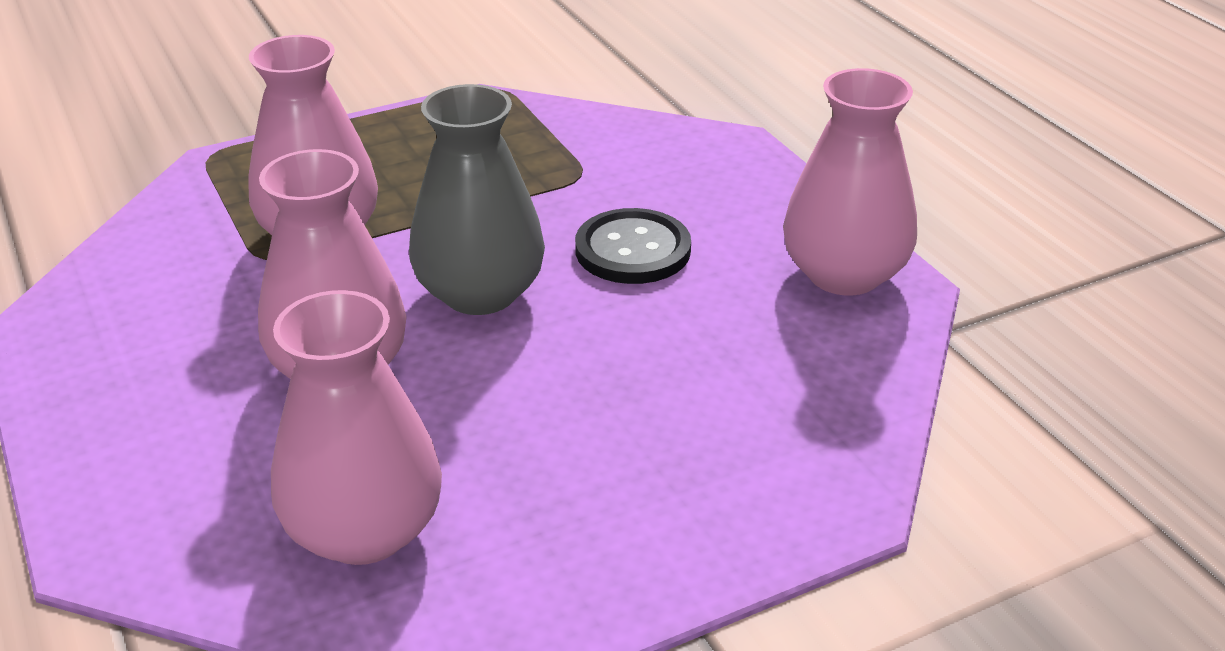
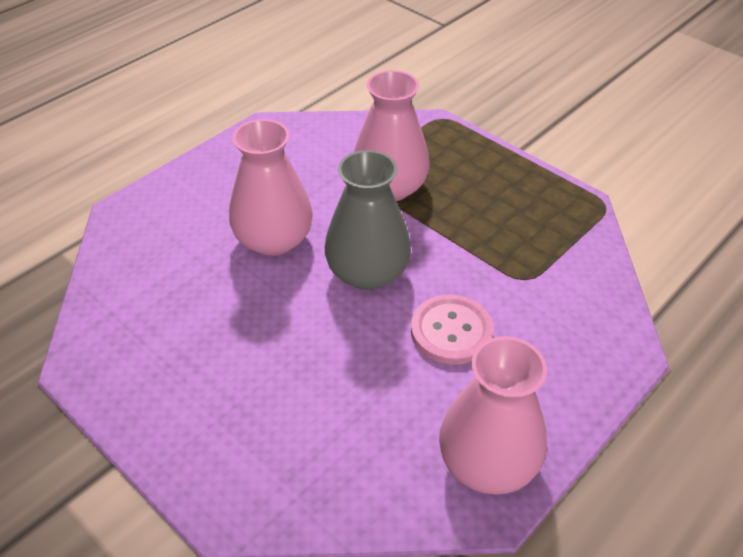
camera: 70 degrees right, 10 degrees up
pink vase [271,290,442,565] -> none
black button [575,208,691,284] -> pink button [411,295,494,365]

